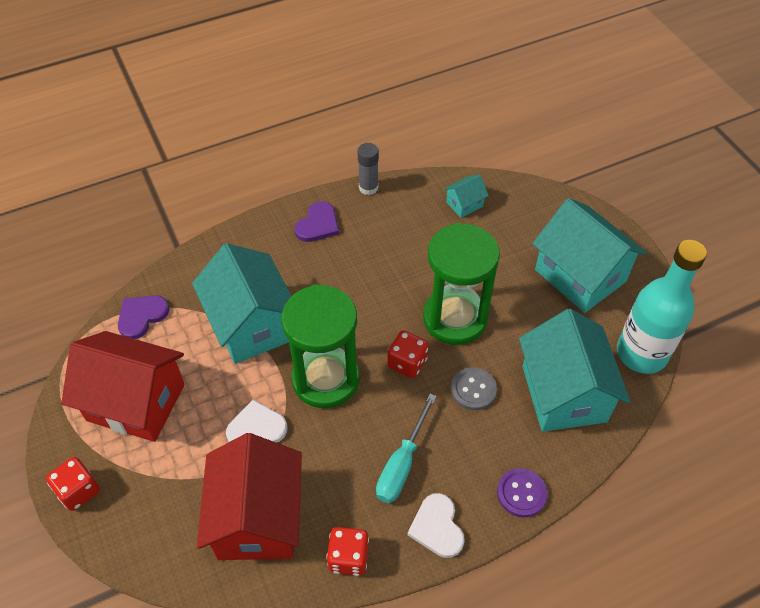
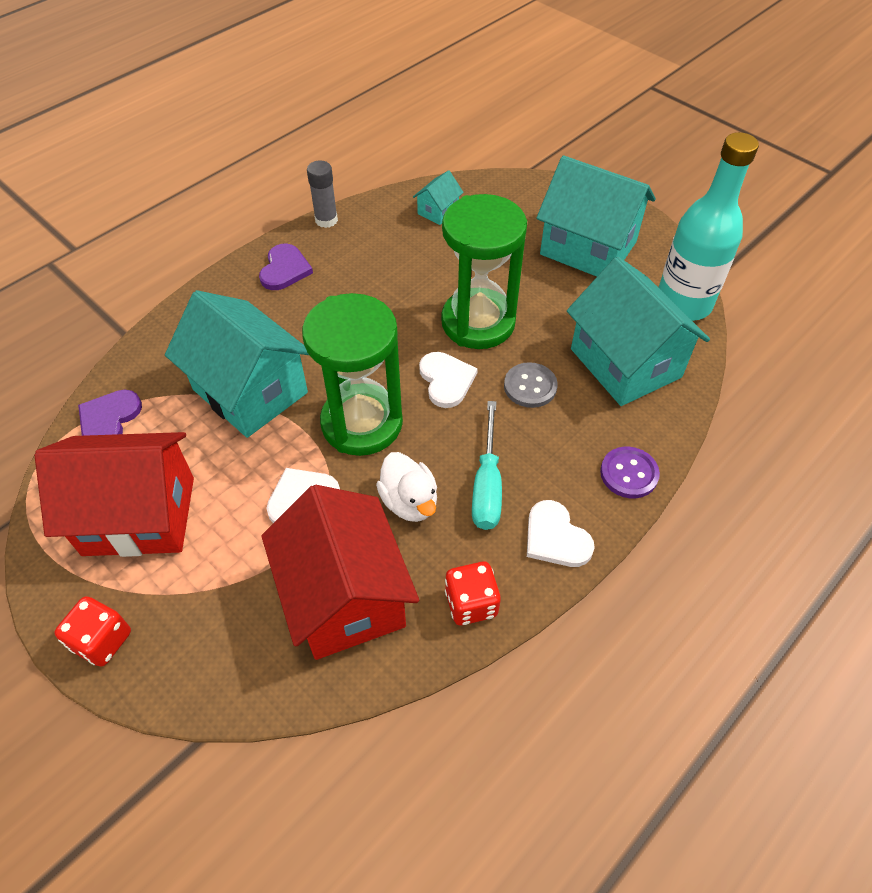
camera: 20 degrees left, 0 degrees up
red dice [387,330,428,378] -> white heart [419,352,478,408]
none -> white duck [376,452,437,522]

